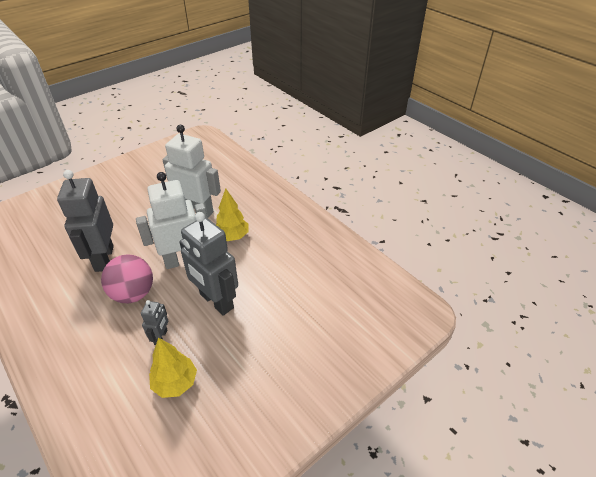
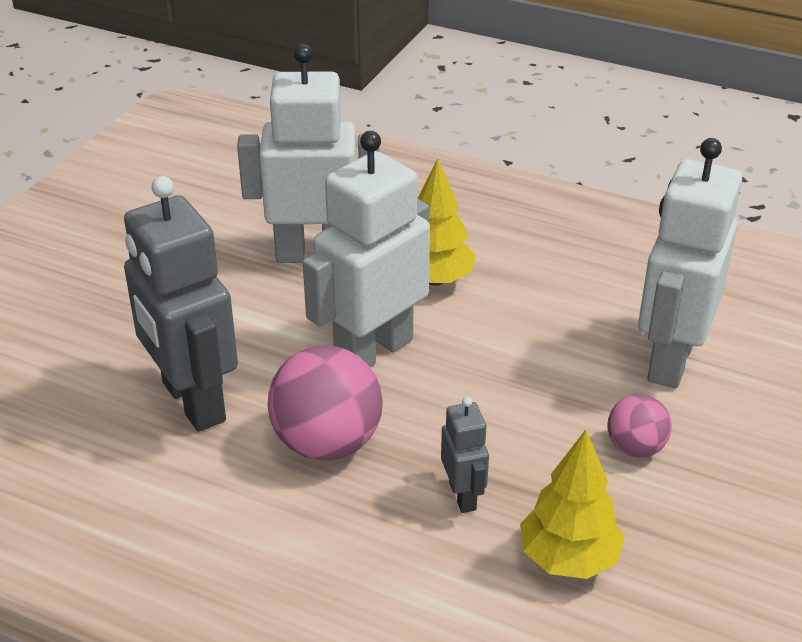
camera: 25 degrees left, 5 degrees down
grey robot [179,212,238,316] -> none
none -> pink ball [607,394,672,458]
none -> white robot [638,138,742,389]

